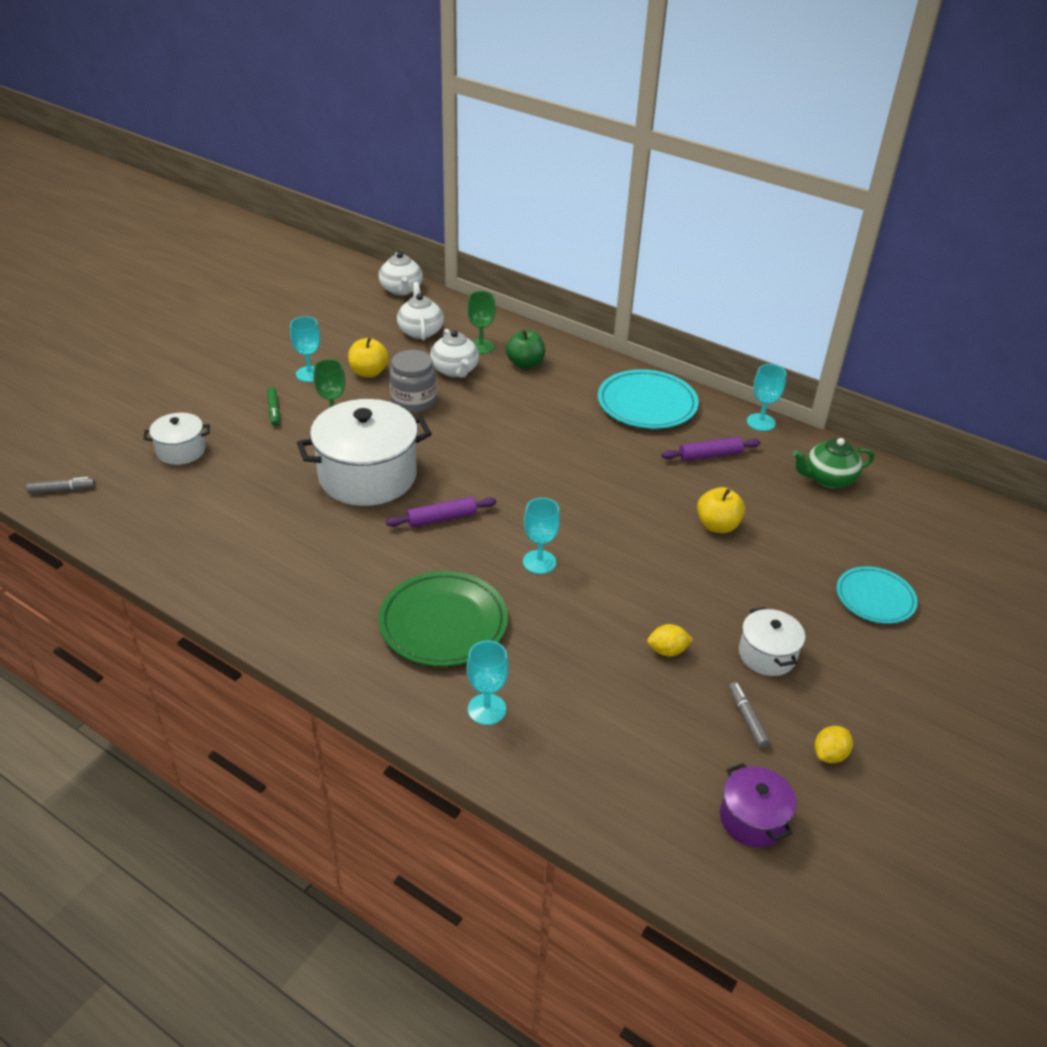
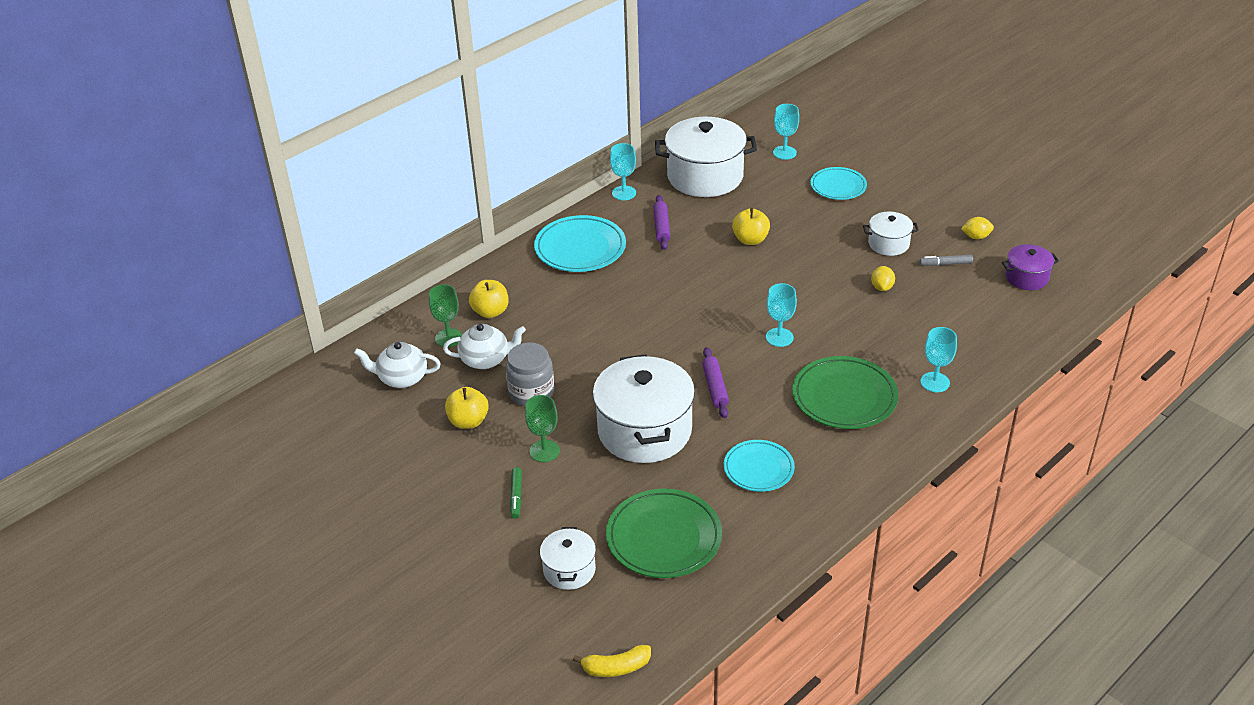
camera: 75 degrees left, 0 degrees up
grey marker [26,477,95,494] -> yellow banana [573,645,651,677]
green marker [267,387,280,426] -> green marker turned 90 degrees clockwise [510,467,522,519]
turquoise goblet [290,316,320,382] -> turquoise goblet moved to [773,104,799,160]
white teapot [379,252,423,296] -> none
green apple [506,330,545,369] -> yellow apple [469,280,508,318]
green teapot [793,438,874,489] -> white pot [655,117,757,197]
yellow lemon [814,726,853,763] -> yellow lemon turned 60 degrees counterclockwise [961,217,994,239]
none -> green plate [606,489,722,578]
none -> turquoise plate [724,440,795,492]

